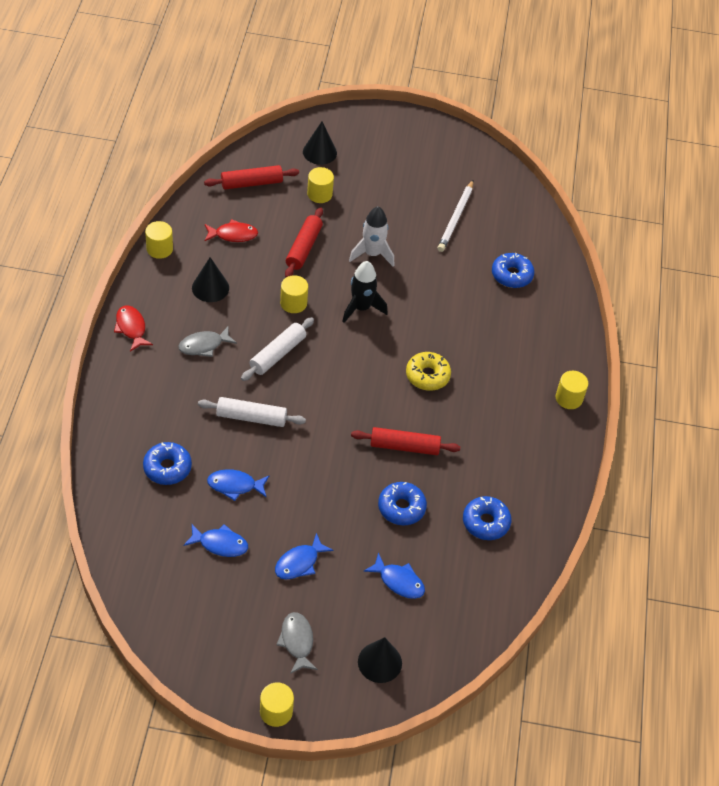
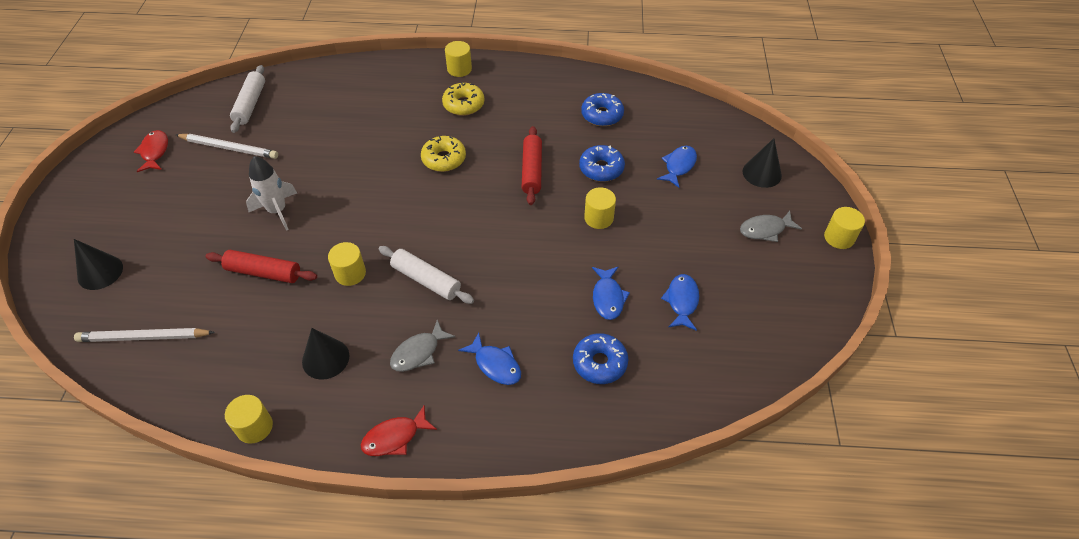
camera: 90 degrees left, 0 degrees up
grey fish [179,326,237,357] -> grey fish turned 75 degrees clockwise [390,320,455,372]
white rolling pin [198,397,306,427] -> white rolling pin moved to [230,65,265,133]
red rolling pin [204,165,299,190] -> white pencil [74,328,215,342]
red fish [204,219,258,242] -> red fish moved to [134,130,168,172]
blue fish [275,533,334,579] -> blue fish moved to [458,332,521,385]
yellow cylinder [307,167,334,203] -> yellow cylinder moved to [584,187,616,229]
black rocket [342,261,388,323] -> none
blue donut [492,253,534,288] -> none
none -> yellow donut [442,82,484,116]

